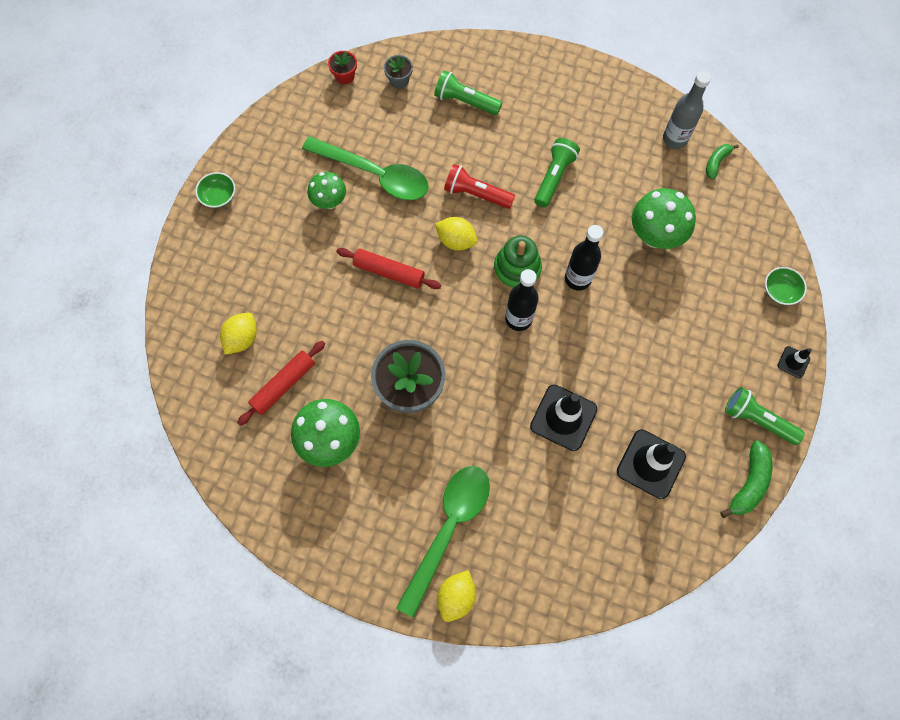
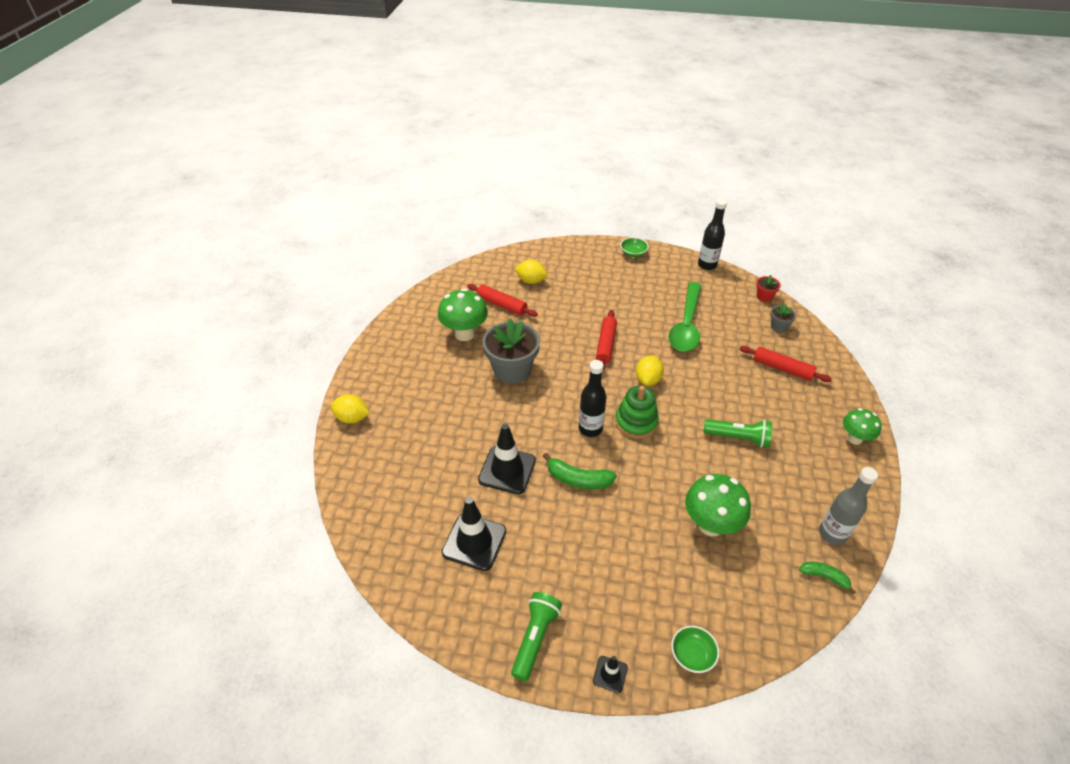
camera: 80 degrees right, 25 degrees down
green mushroom [307,172,346,209] -> green mushroom moved to [843,408,882,445]
green spoon [396,466,490,618] -> none
green flashlight [434,70,502,115] -> red rolling pin [739,346,832,382]
red flashlight [444,164,515,209] -> none
black bottle [565,225,603,291] -> black bottle moved to [698,199,727,270]
green banana [720,440,772,518] -> green banana moved to [543,453,617,489]

